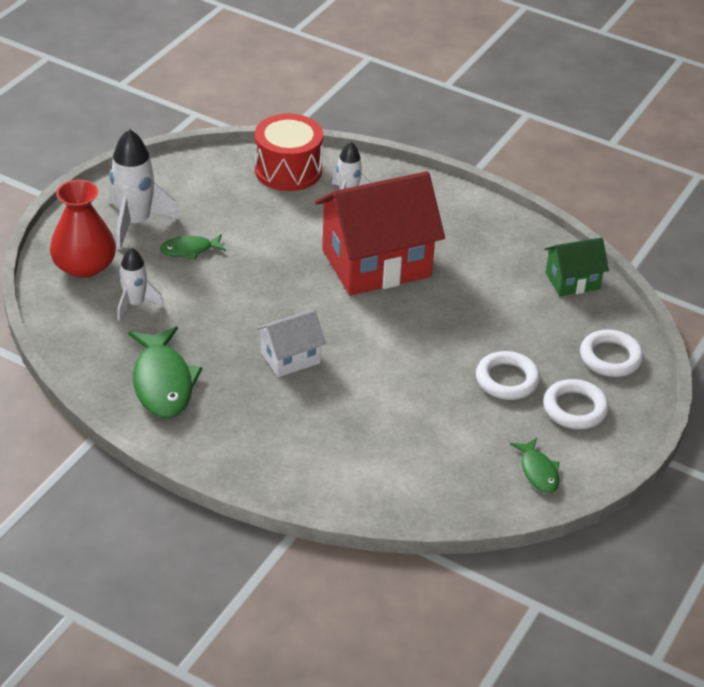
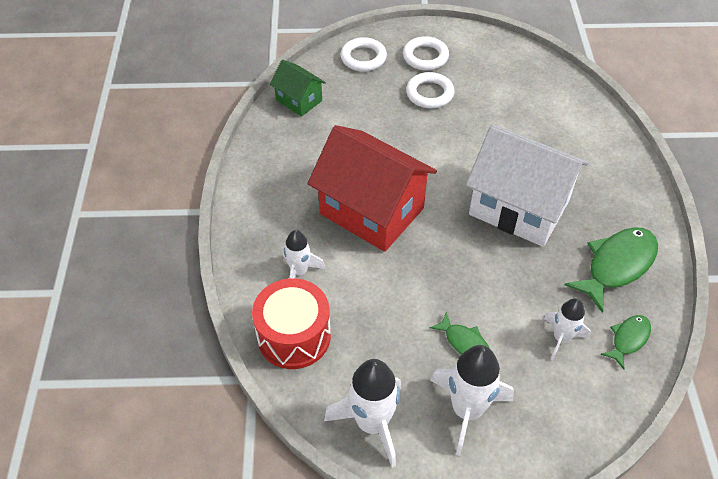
camera: 120 degrees left, 10 degrees up
red vase [50,180,116,278] -> none
white house [256,310,326,377] -> white house [466,125,589,247], size x2.01
green fish [510,438,559,493] -> green fish moved to [600,315,651,369]
none -> white rocket [324,359,401,468]

